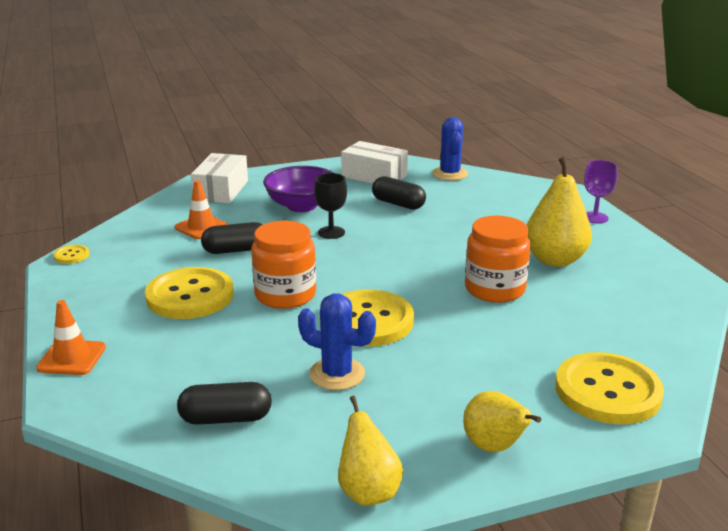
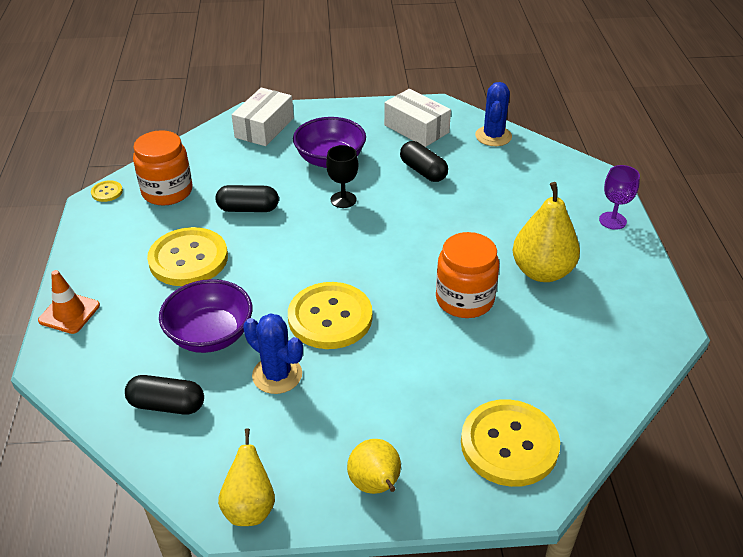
camera: 15 degrees right, 15 degrees up
orange traffic cone [175,180,228,239] -> none
orange jar [251,220,316,309] -> orange jar moved to [133,130,192,206]
none -> purple bowl [159,279,253,353]

